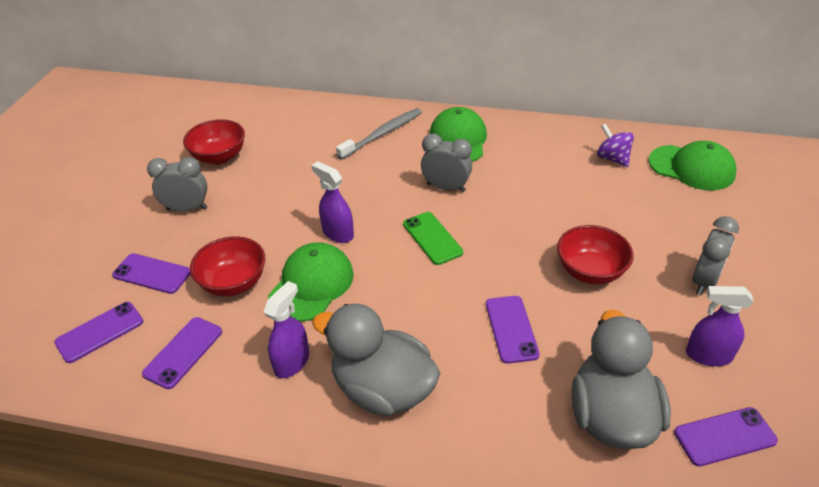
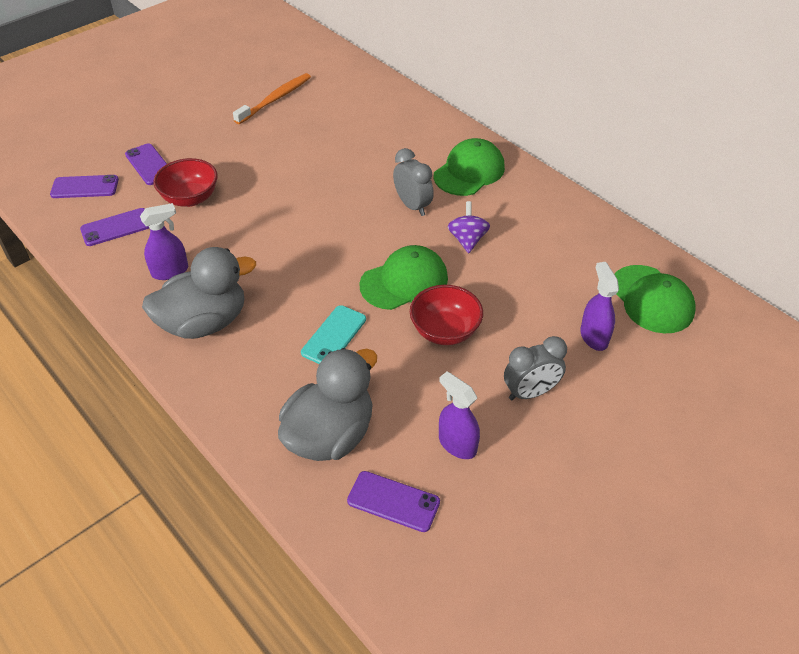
camera: 35 degrees right, 5 degrees up
grey clock [147,157,207,212] -> none
red bowl [183,119,245,165] -> orange toothbrush [233,73,311,124]
green cap [268,242,354,322] -> green cap moved to [359,245,448,310]
purple spray bottle [311,161,354,243] -> purple spray bottle moved to [580,262,619,351]
grey duck [312,304,440,416] -> grey duck turned 90 degrees clockwise [142,247,256,339]
grey toothbrush [336,108,422,159] -> none
green phone [403,212,463,265] -> none
purple phone [486,296,540,364] -> turquoise phone [301,305,366,364]
purple spinning top [597,124,634,167] -> purple spinning top moved to [448,201,490,253]

